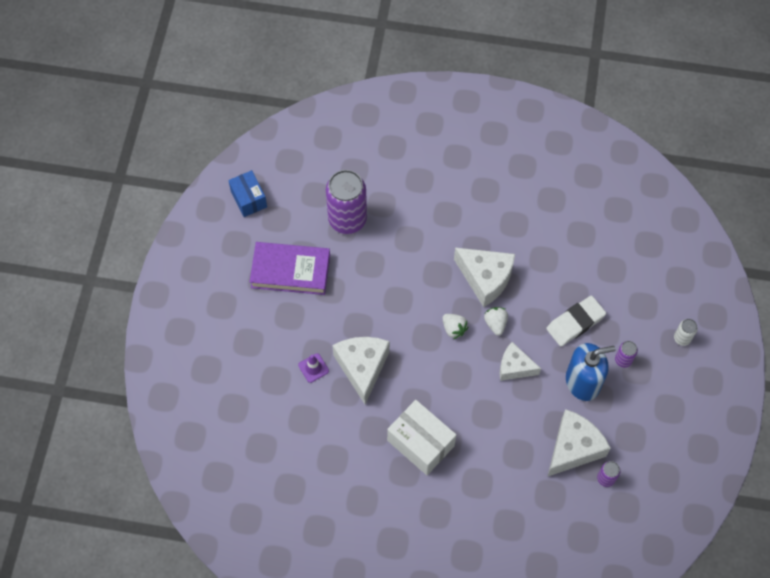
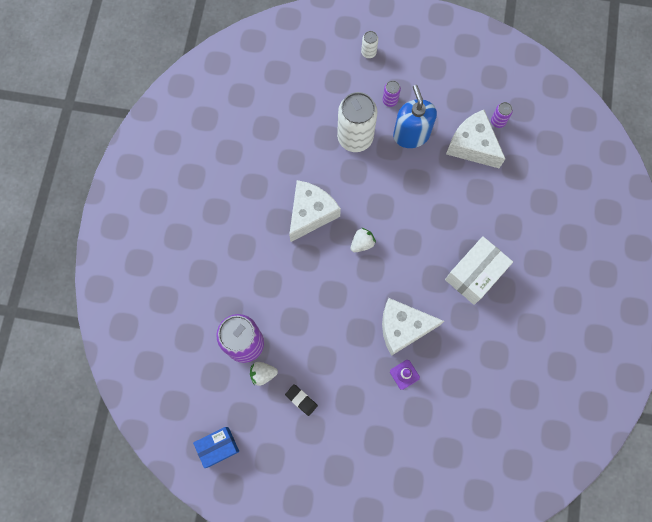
camera: 90 degrees left, 10 degrees up
purple book [250,242,330,295] -> black eraser [285,384,318,416]
white strawberry [484,307,508,336] -> white strawberry moved to [250,362,278,386]
white cheese [500,342,541,381] -> none
white eraser [546,296,606,346] -> white can [337,92,377,152]

